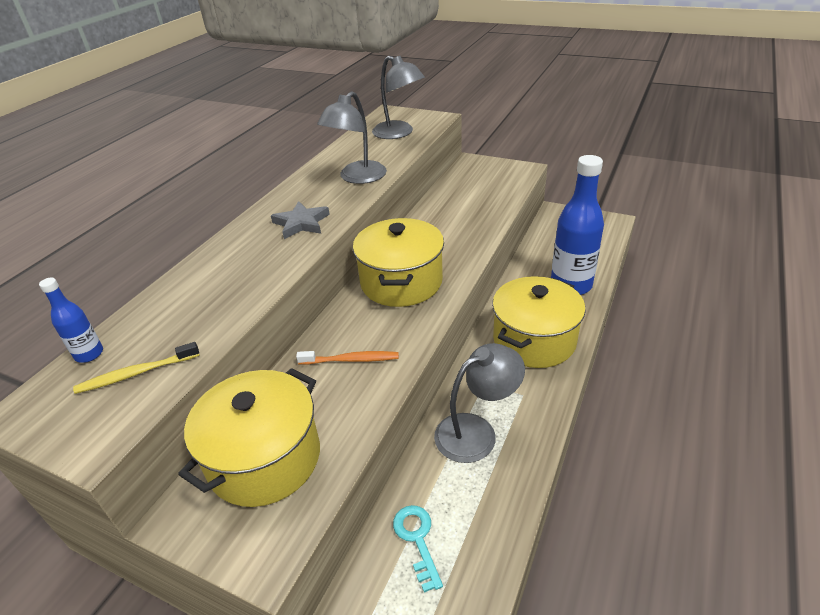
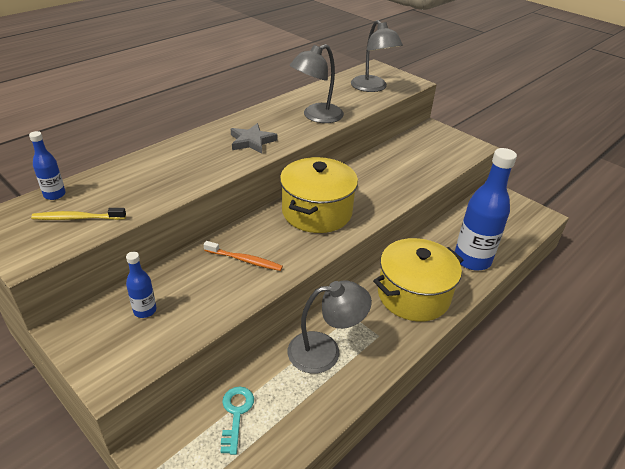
camera: 15 degrees right, 0 degrees up
yellow pot [178,368,320,507] -> blue bottle [126,252,157,318]

